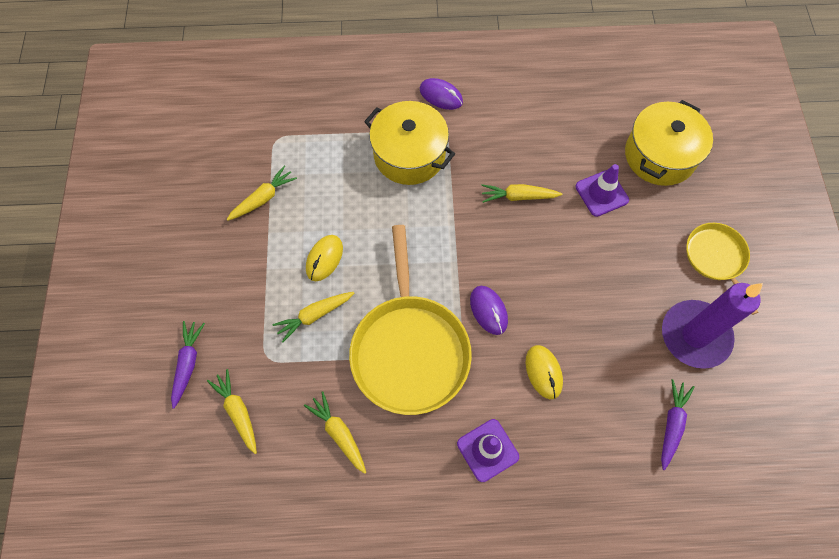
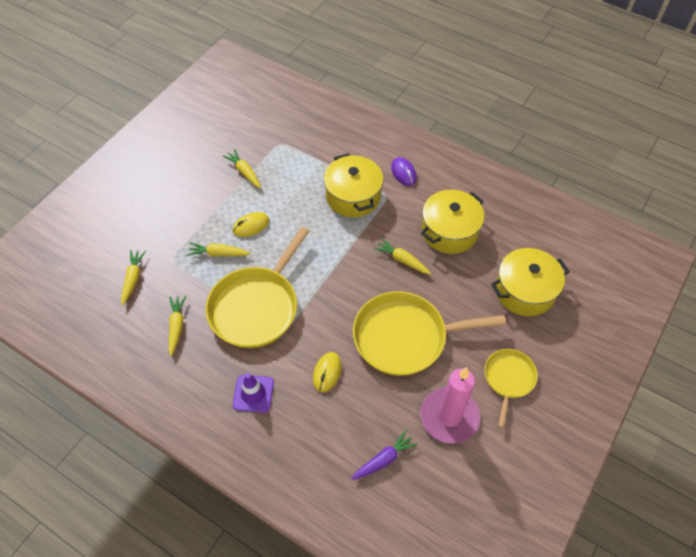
camera: 35 degrees right, 10 degrees down
purple carrot [171,321,205,409] -> none
yellow carrot [226,166,297,221] -> yellow carrot turned 120 degrees counterclockwise [223,149,261,188]
purple mouse [470,286,508,335] -> none
purple traffic cone [575,164,629,217] -> none
purple candle [662,283,763,369] -> pink candle [421,367,480,444]
none -> yellow pan [353,291,506,376]
none -> yellow pot [421,190,485,254]

